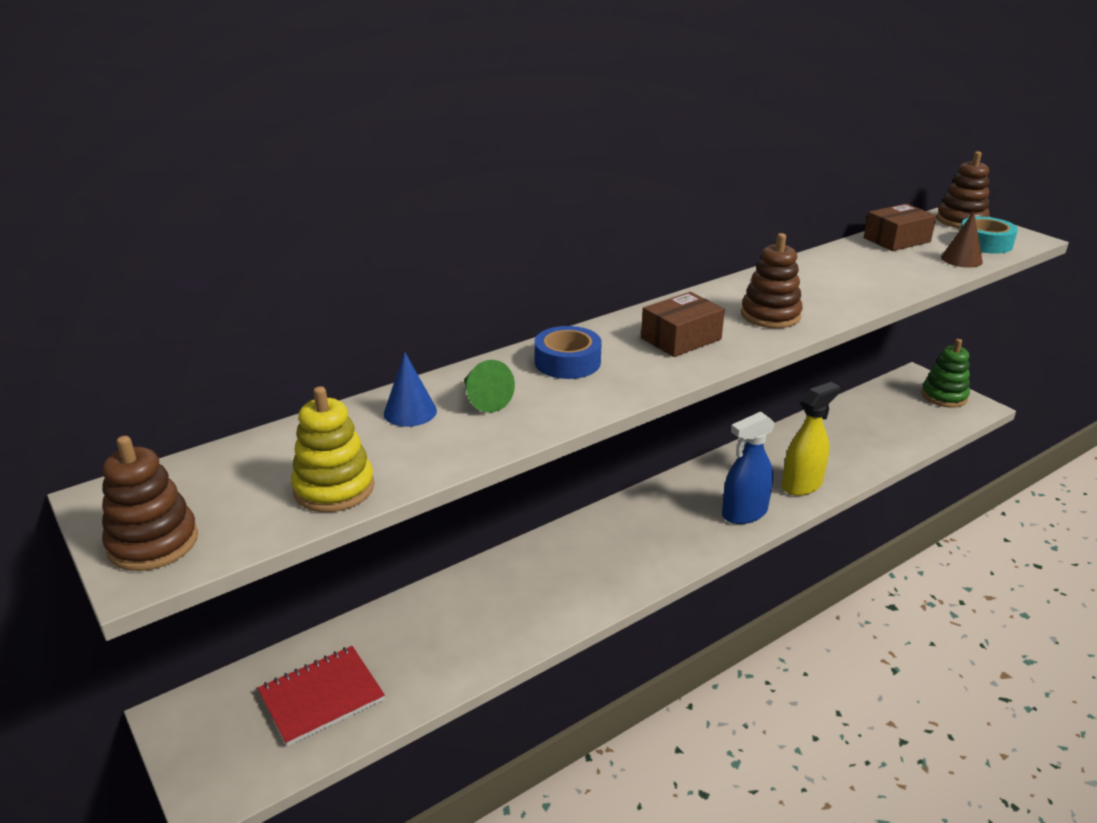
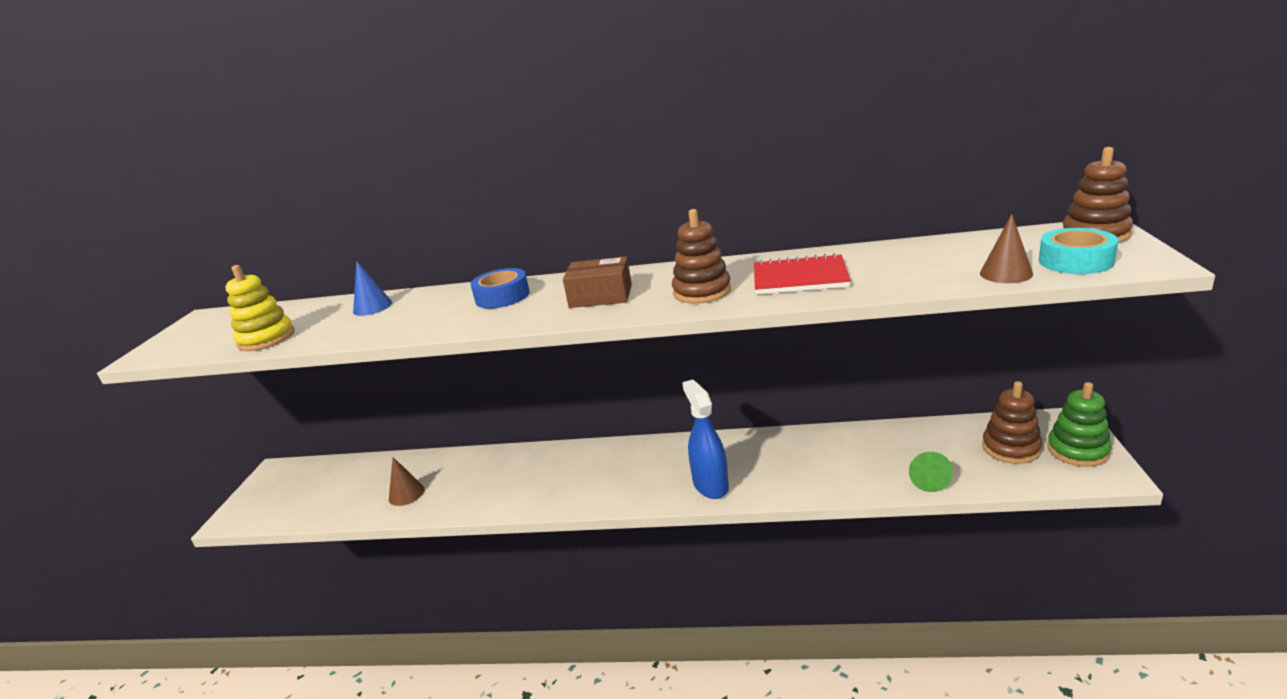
camera: 45 degrees right, 5 degrees down
brown stacking toy [102,436,198,571] -> brown stacking toy moved to [982,381,1042,464]
red notebook [257,646,385,746] -> red notebook moved to [754,253,851,294]
green cone [464,360,515,413] -> green cone moved to [909,452,953,492]
blue spray bottle [722,411,775,524] -> blue spray bottle turned 60 degrees clockwise [682,379,729,499]
yellow spray bottle [782,382,840,496] -> none
brown box [864,204,937,251] -> none
none -> brown cone [389,457,425,506]

